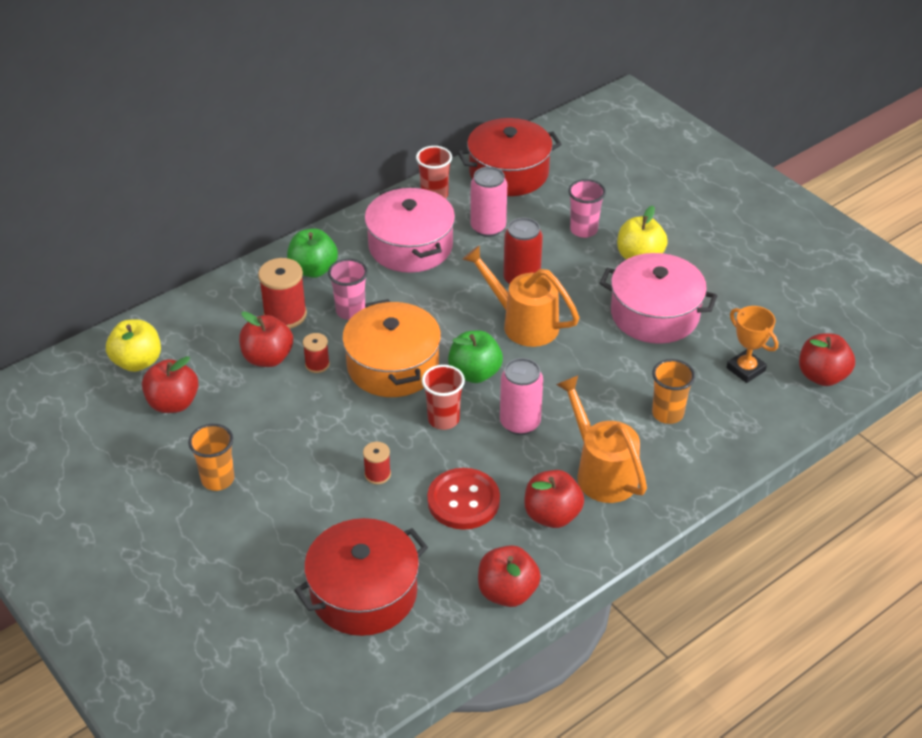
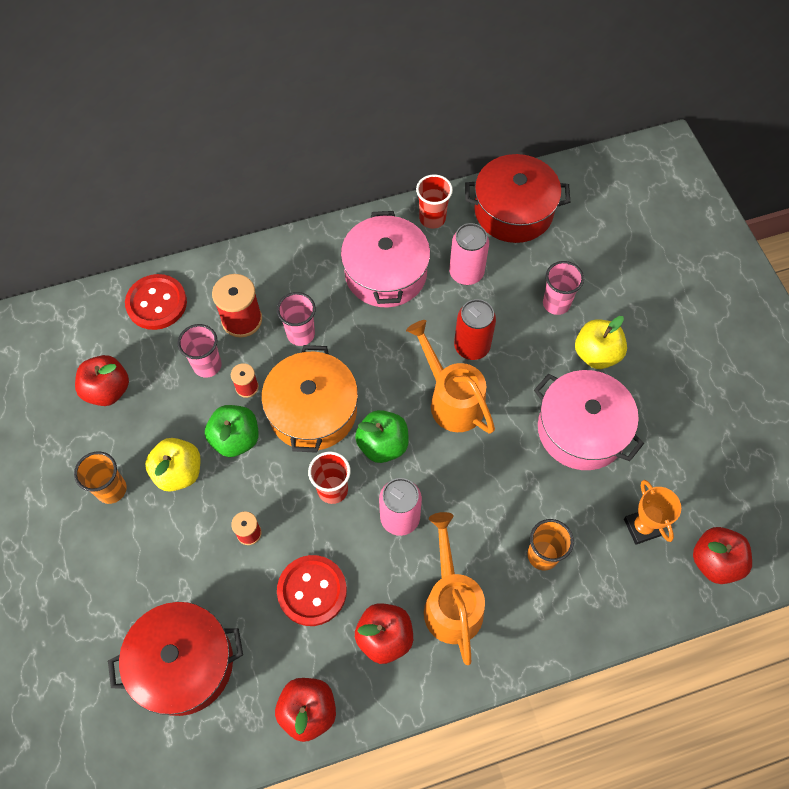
camera: 20 degrees right, 20 degrees up
yellow apple [106,319,161,372] -> yellow apple moved to [145,438,201,492]
red apple [239,311,293,367] -> pink cup [178,324,222,378]
green apple [287,228,338,278] -> green apple moved to [205,405,259,457]
none -> red button [125,274,187,330]

